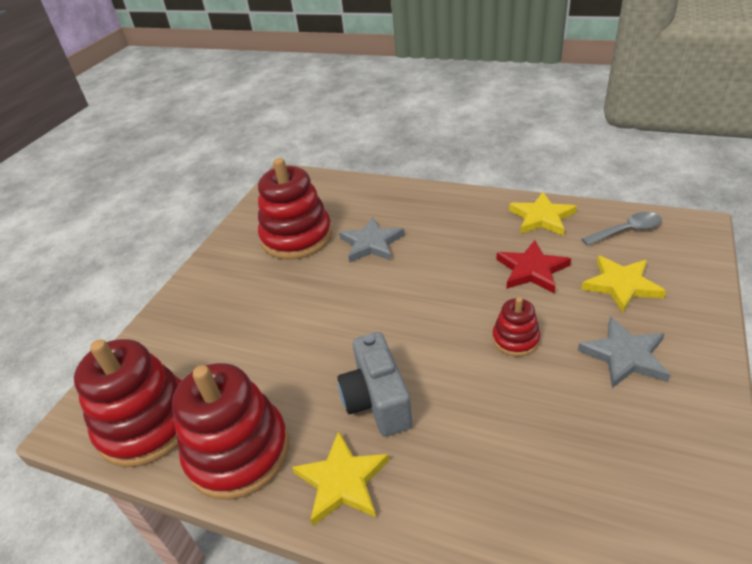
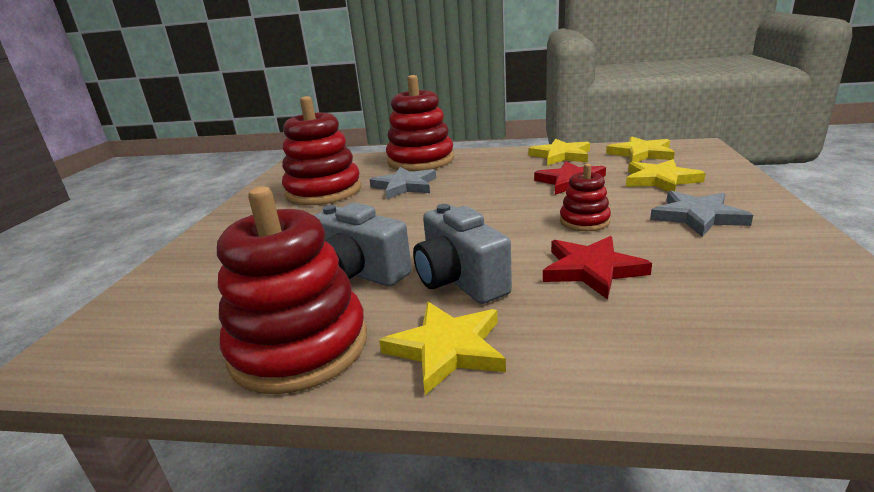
camera: 15 degrees left, 15 degrees down
red stacking toy [74,339,181,467] -> red stacking toy moved to [386,75,454,171]
grey spoon [581,212,662,246] -> yellow star [606,136,675,162]
none -> grey camera [314,203,412,287]
none -> red star [543,236,652,300]

